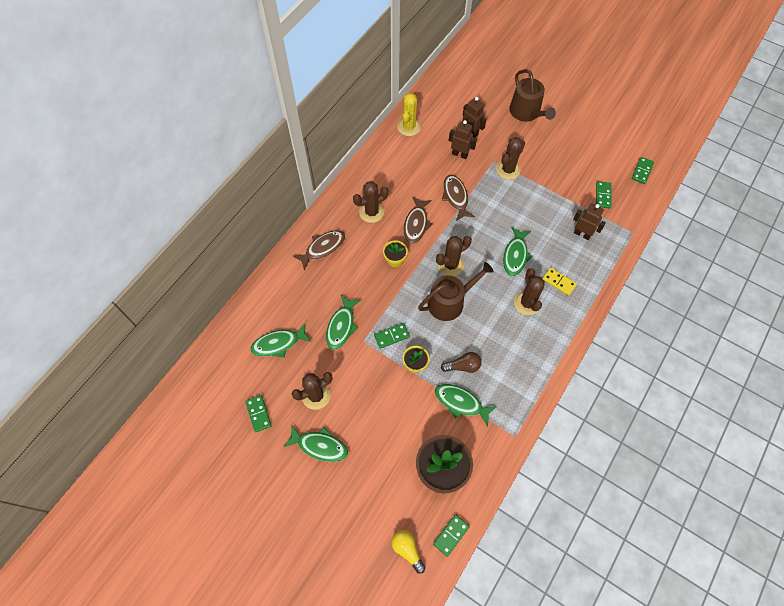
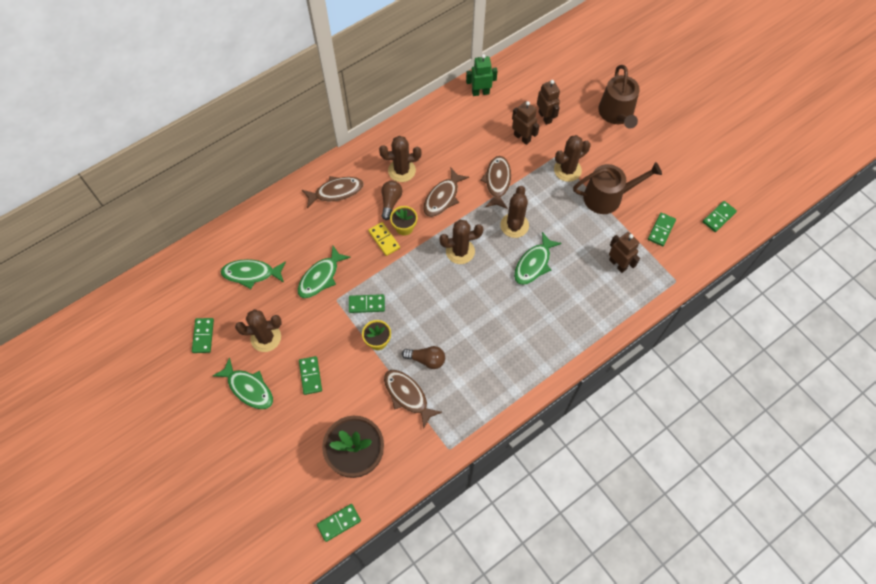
camera: 20 degrees right, 0 degrees up
yellow light bulb [391,530,425,574] -> none
yellow cactus [397,93,421,136] -> green robot [466,54,498,96]
brown watering can [418,262,494,321] -> brown watering can moved to [573,162,662,214]
green fish [435,384,497,426] -> brown fish [384,370,442,428]
brown cactus [514,268,545,315] -> brown cactus moved to [500,186,529,238]
yellow domino [542,267,577,296] -> yellow domino moved to [368,222,400,256]
none -> green domino [299,356,322,395]
none -> brown light bulb [382,181,402,220]

